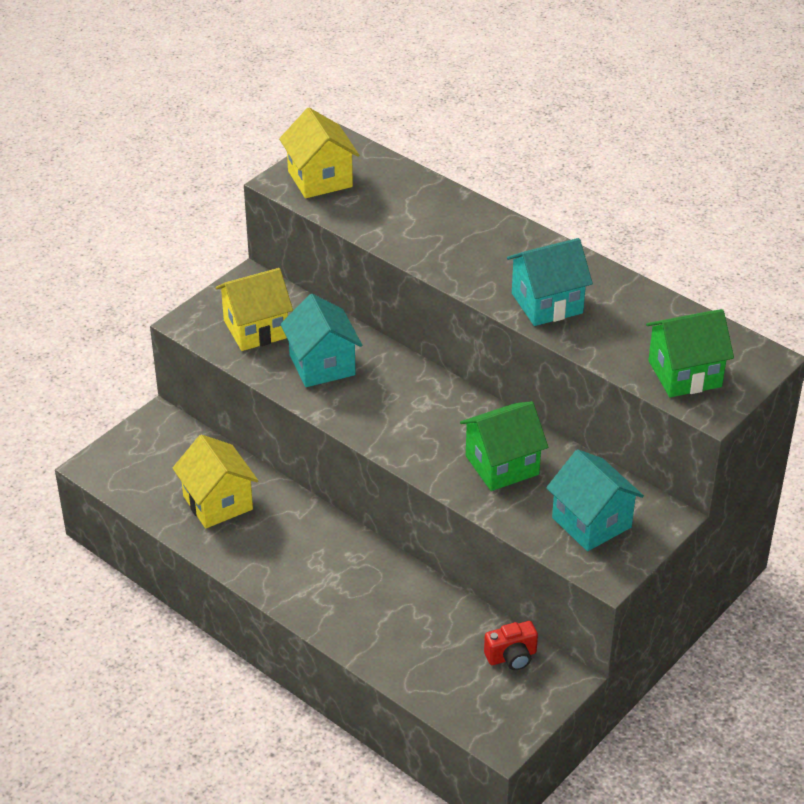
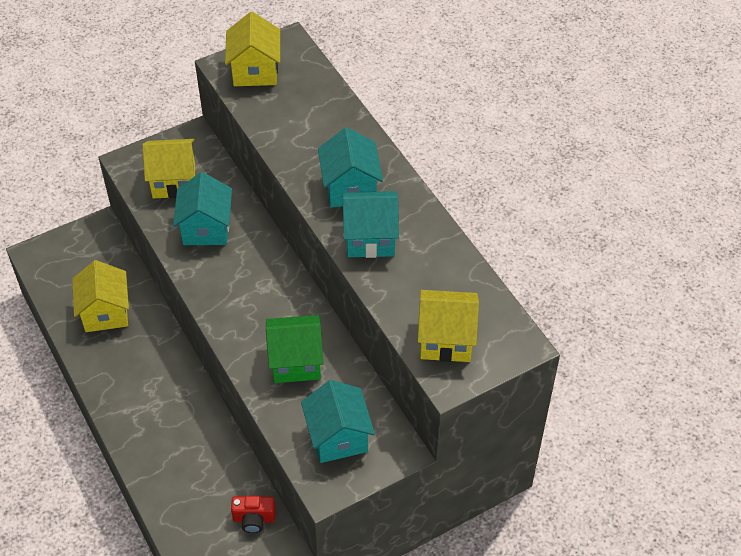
camera: 20 degrees right, 10 degrees up
green house [646,309,734,397] -> yellow house [417,290,479,362]
none -> turquoise house [318,127,383,208]

